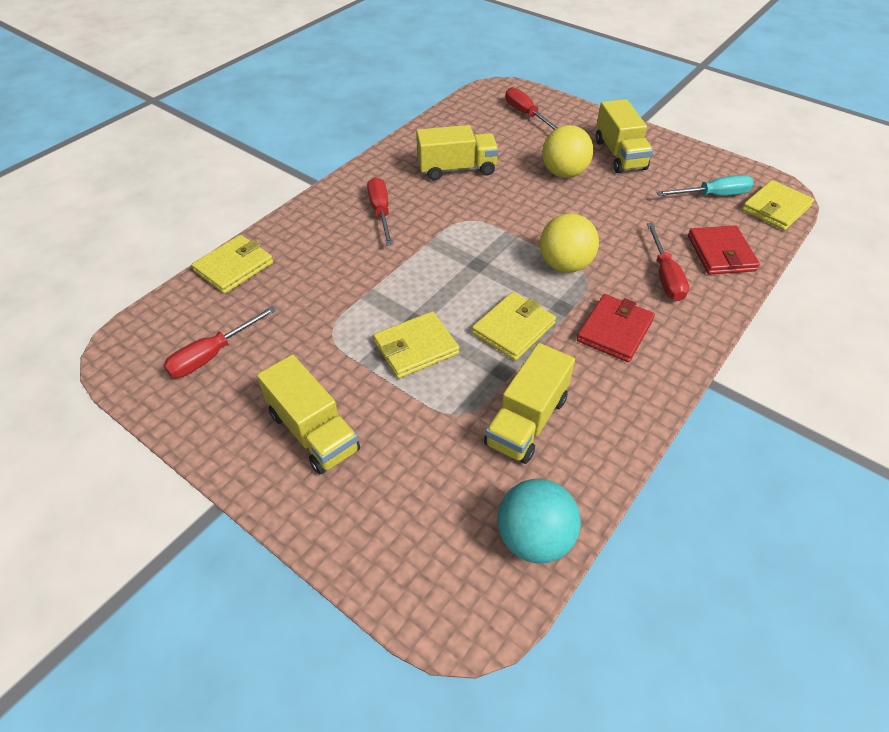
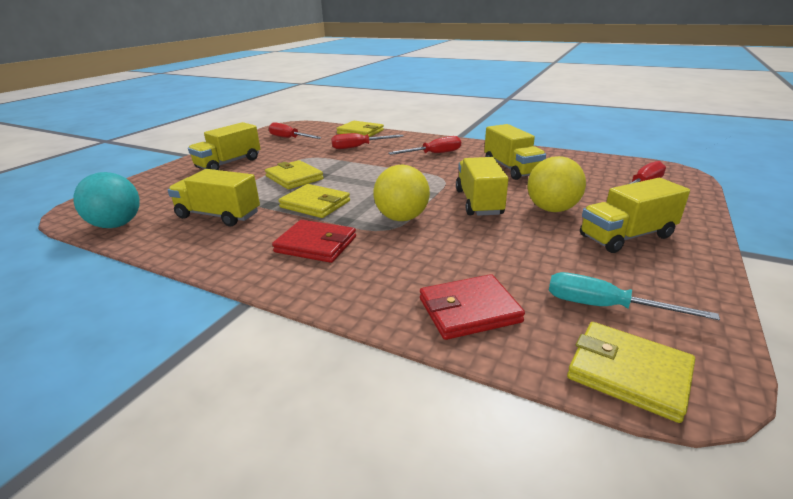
camera: 80 degrees right, 20 degrees down
red screwdriver [647,223,689,301] -> red screwdriver moved to [331,133,403,149]
turquoise screwdriver [656,175,754,196] -> turquoise screwdriver turned 135 degrees clockwise [549,272,720,320]
none -> yellow truck [456,157,509,216]

